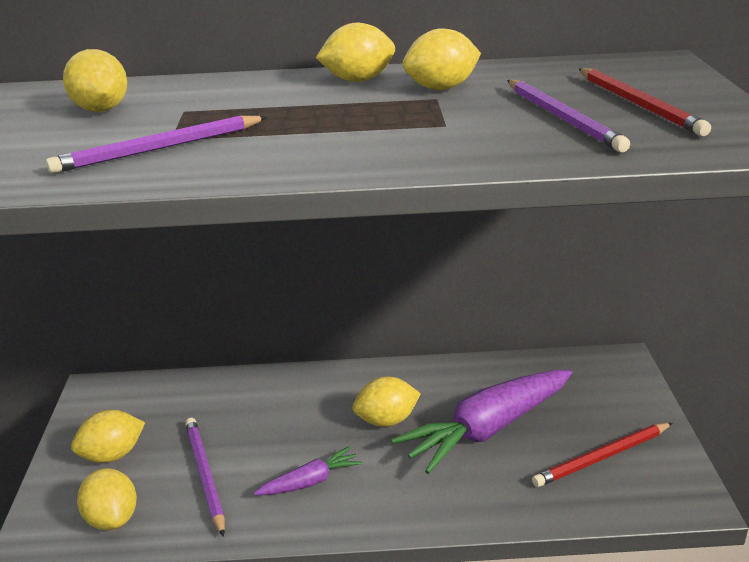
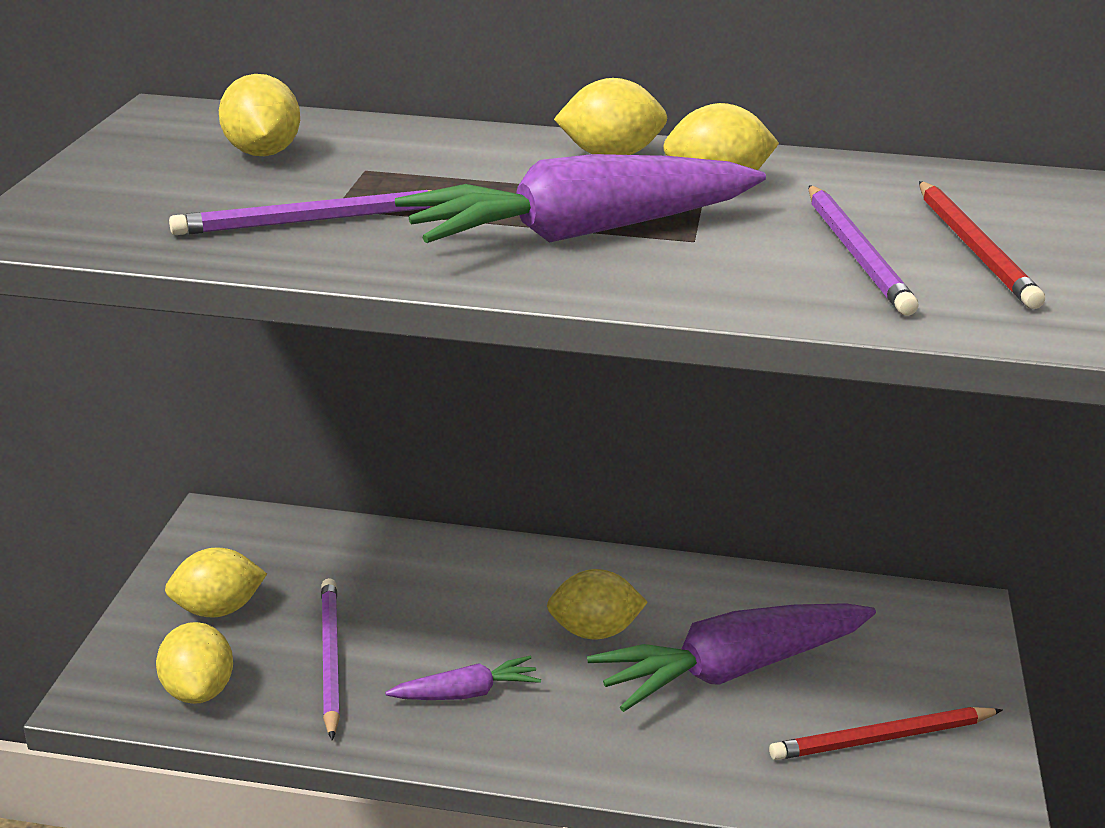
camera: 10 degrees right, 0 degrees up
none -> purple carrot [395,154,766,243]

